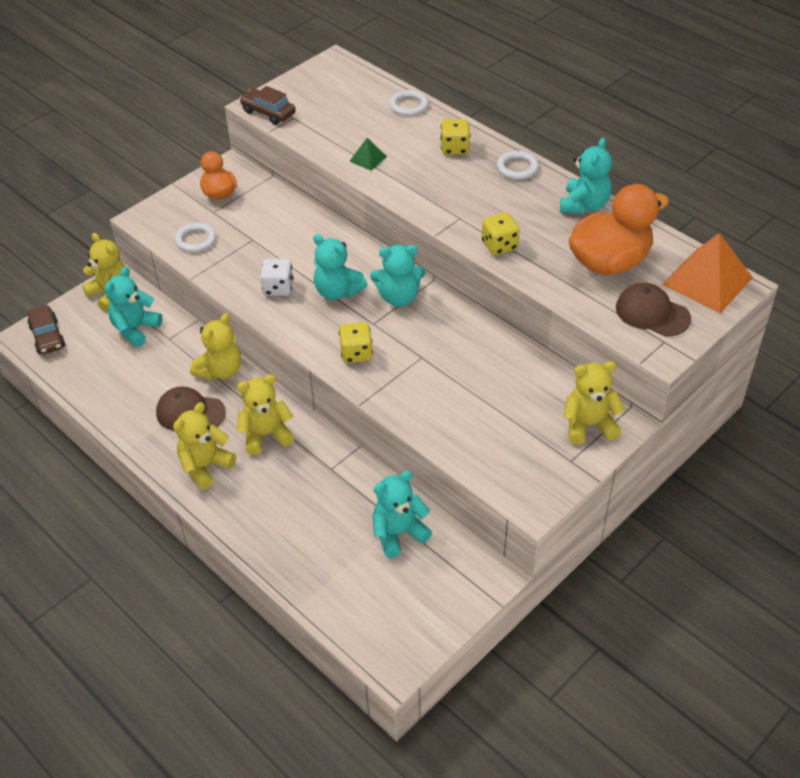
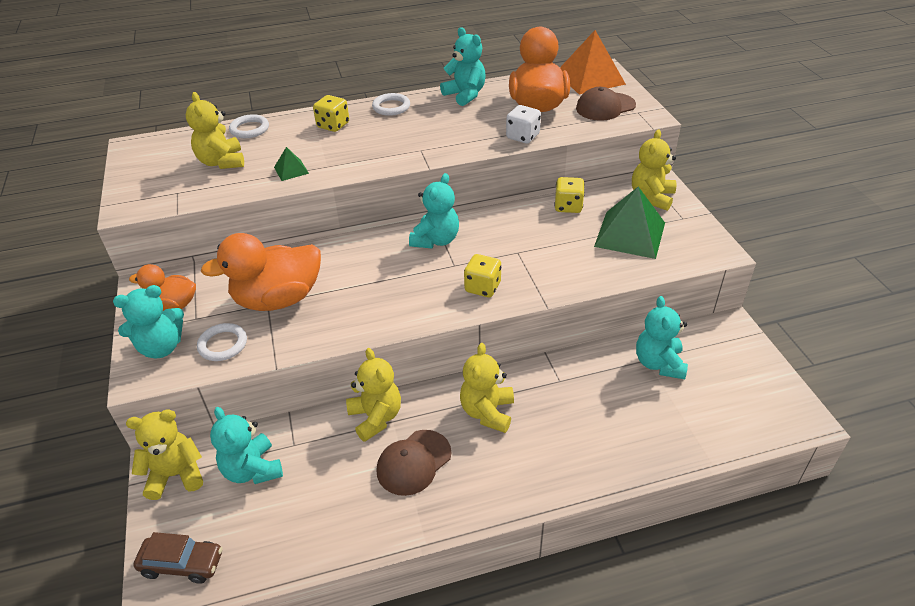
camera: 60 degrees left, 5 degrees down
yellow teddy bear [173,402,236,489] -> yellow teddy bear moved to [186,92,244,169]
brown car [239,86,296,125] -> none
white dice [260,259,293,296] -> white dice moved to [506,105,541,143]
turquoise teddy bear [313,234,367,300] -> turquoise teddy bear moved to [113,285,184,358]
yellow dice [482,212,520,255] -> yellow dice moved to [554,177,585,213]
none -> orange duck [201,233,321,311]
none -> green pyramid [594,187,665,259]

